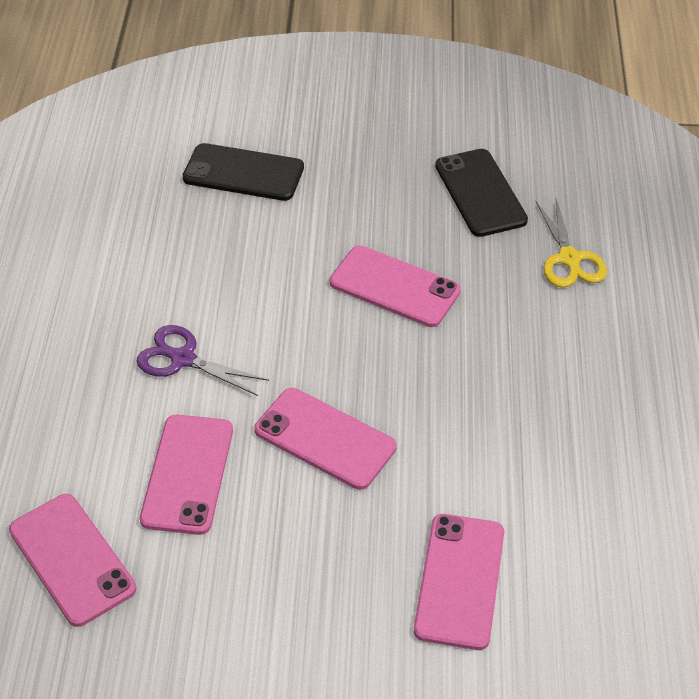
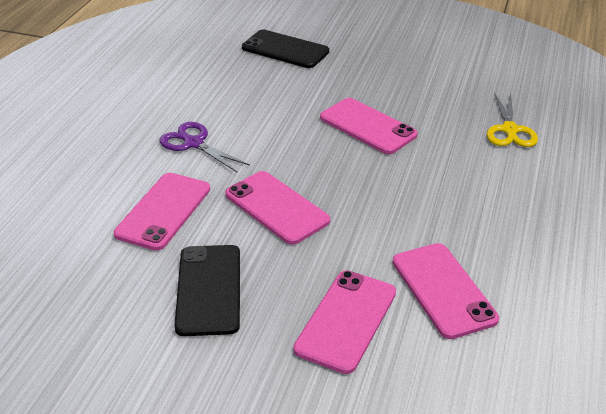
camera: 15 degrees right, 10 degrees down
pink phone [9,494,137,627] -> pink phone moved to [393,243,499,339]
black phone [435,149,528,237] -> black phone moved to [174,245,240,336]

